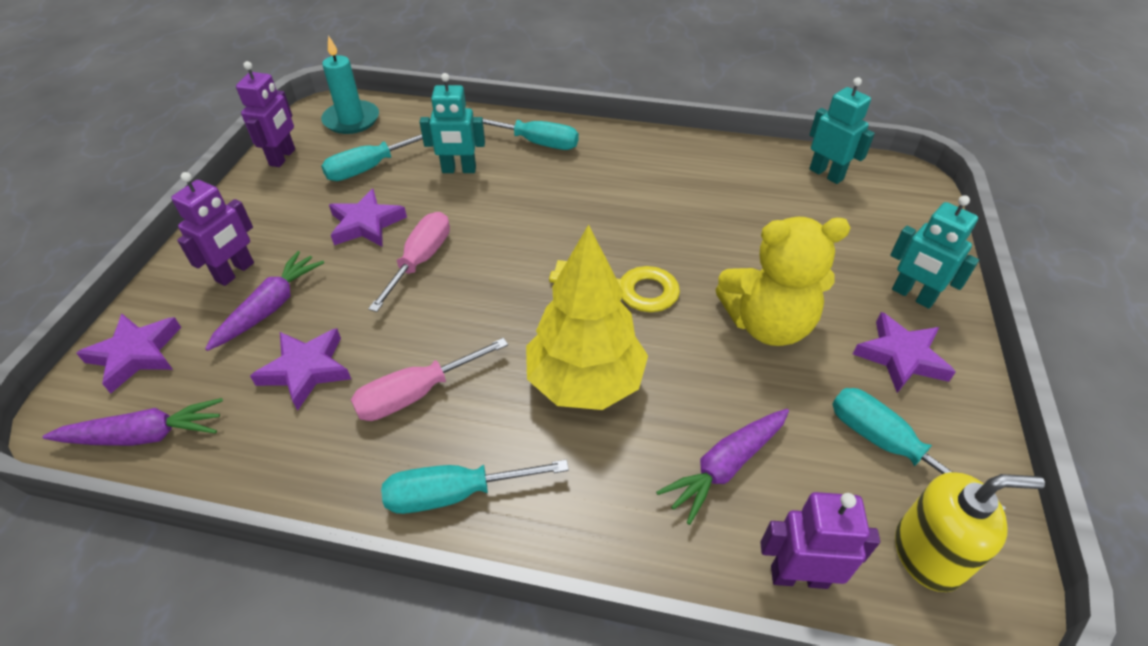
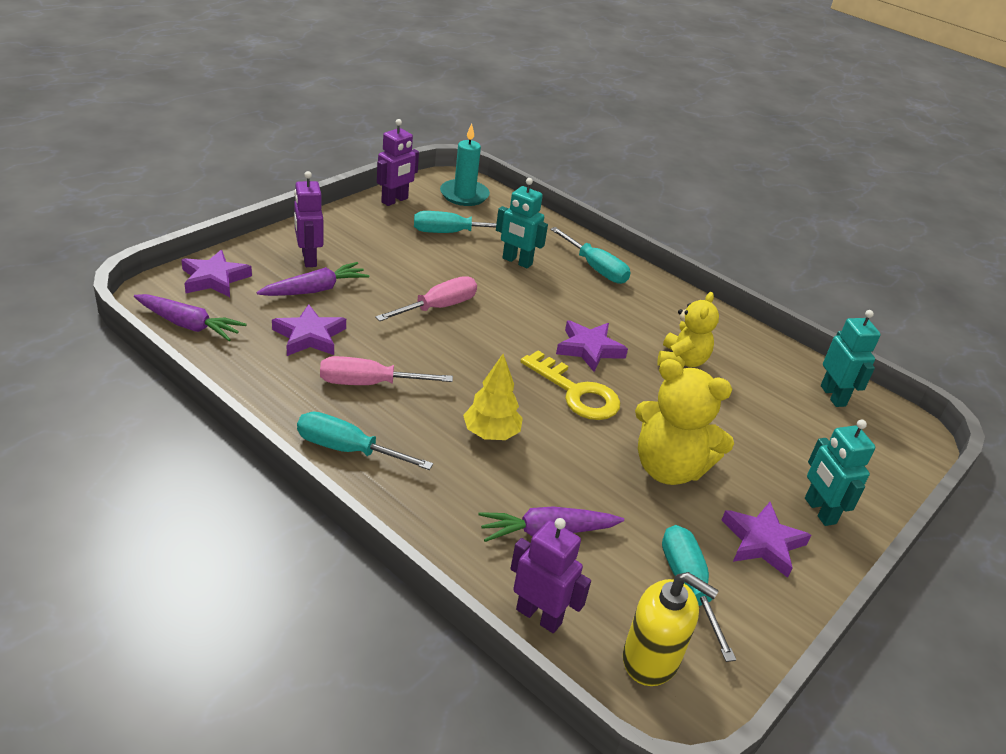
camera: 25 degrees right, 10 degrees down
purple robot [171,172,254,286] -> purple robot turned 105 degrees clockwise [294,171,323,267]
purple star [329,189,407,246] -> purple star moved to [556,320,628,372]
yellow tree [526,224,648,410] -> yellow tree [463,354,523,440], size x0.59
none -> yellow teddy bear [657,292,719,368]

